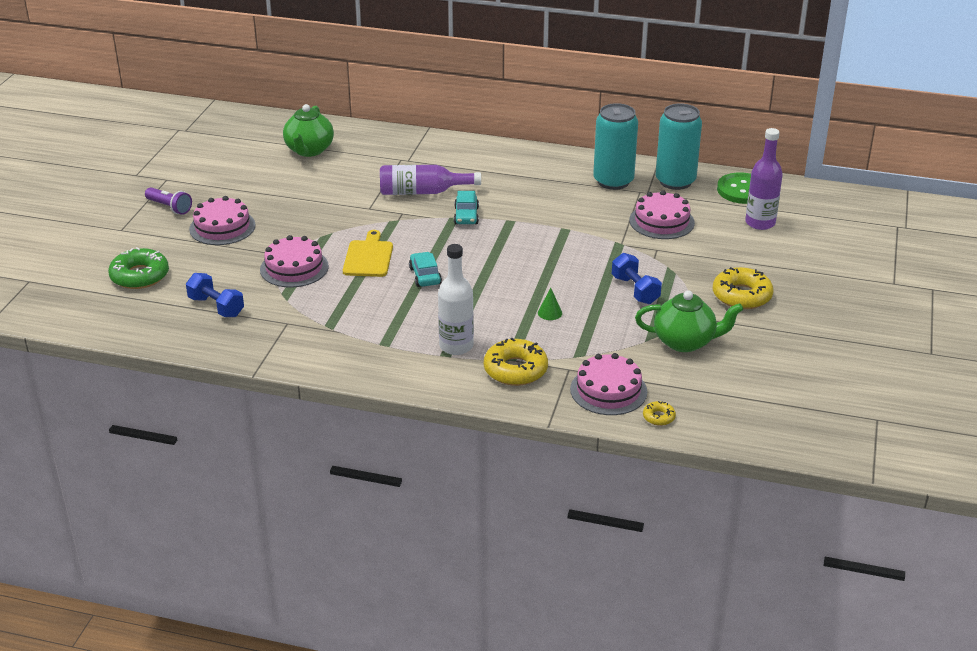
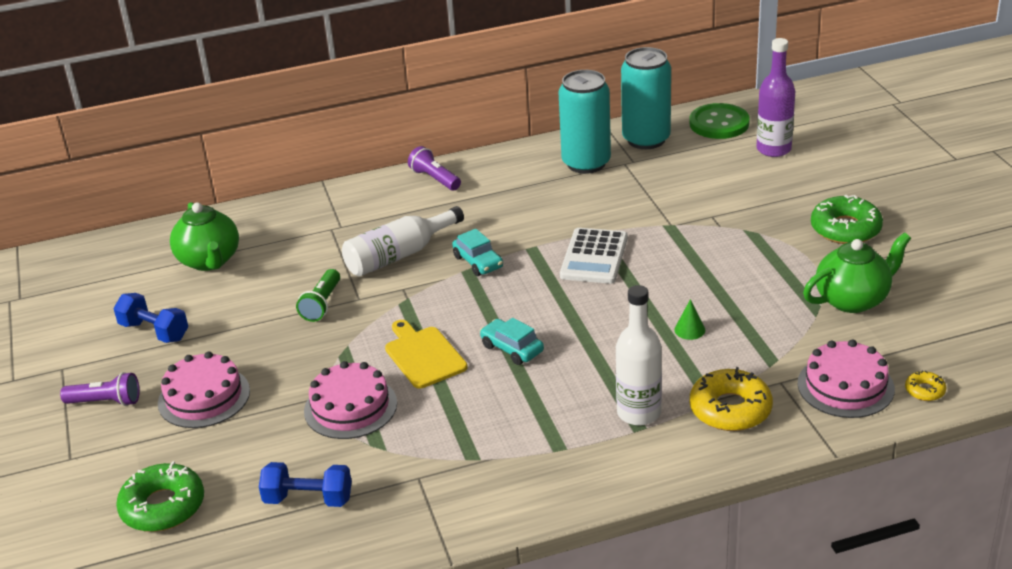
camera: 30 degrees left, 0 degrees up
purple bottle [380,165,481,195] -> white bottle [342,206,464,277]
blue dumbbell [612,253,662,304] -> blue dumbbell moved to [113,293,188,343]
pink cake [629,190,695,239] -> none
yellow donut [713,267,773,309] -> green donut [811,195,883,244]
none -> green flashlight [296,269,340,322]
none -> purple flashlight [408,146,461,190]
none -> white calculator [560,228,628,284]

